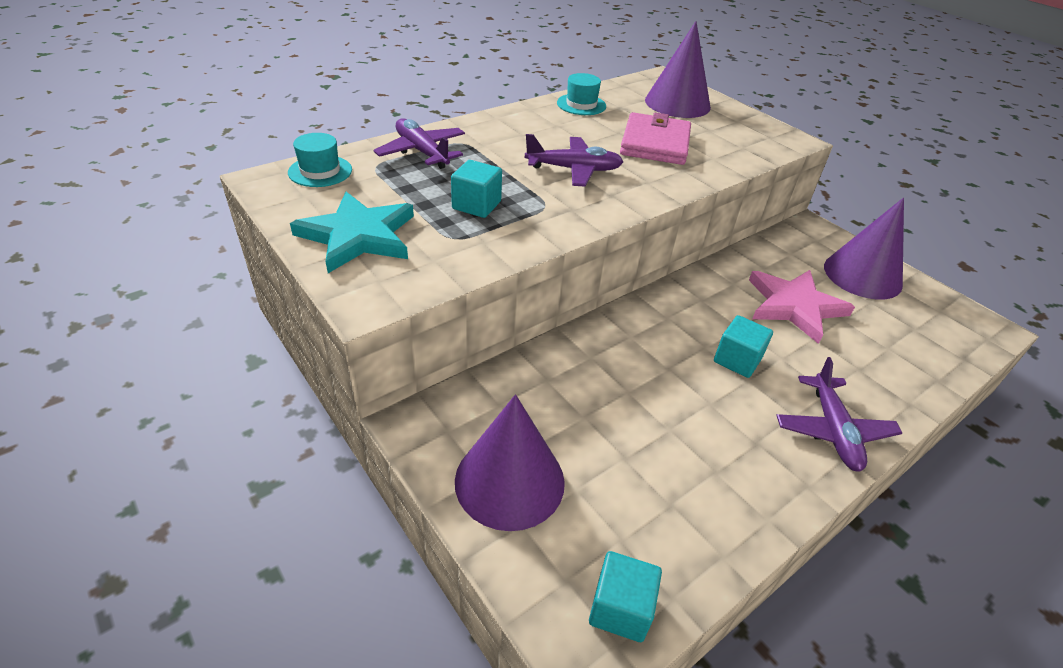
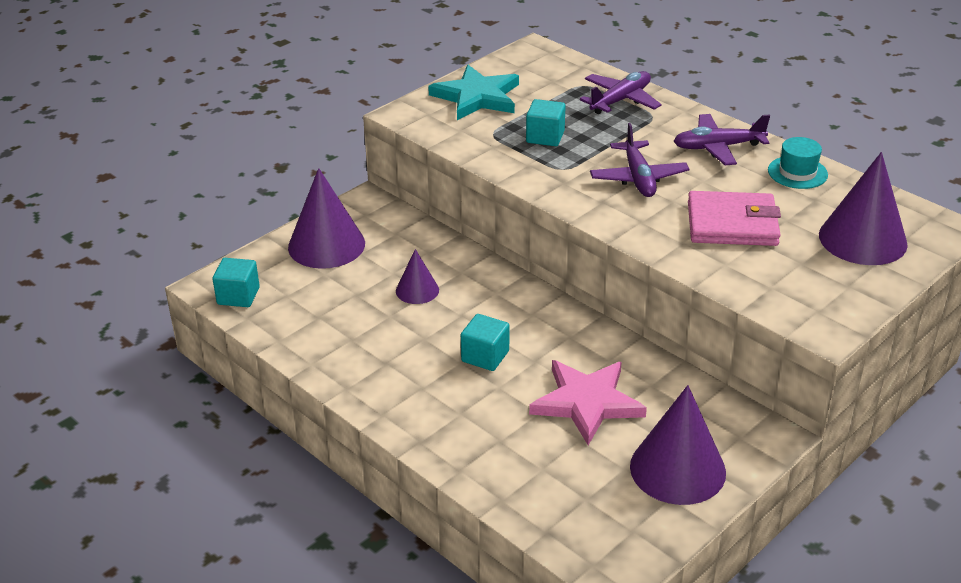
camera: 85 degrees right, 5 degrees down
turquoise hat [288,133,352,187] -> none
purple plane [776,357,902,472] -> purple plane moved to [674,114,770,165]
none -> purple cone [396,249,439,304]

